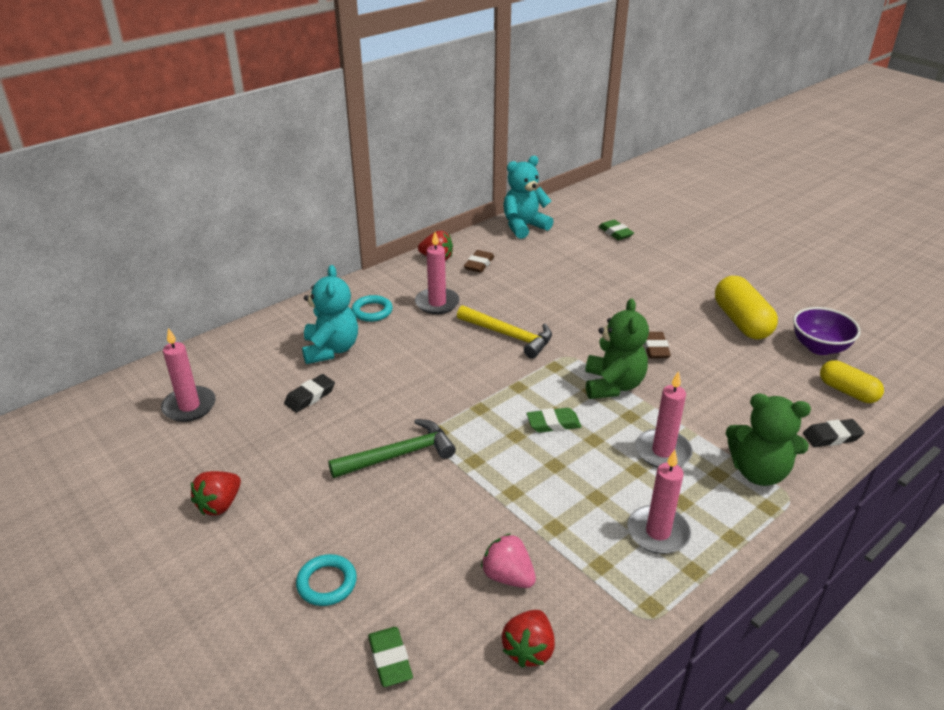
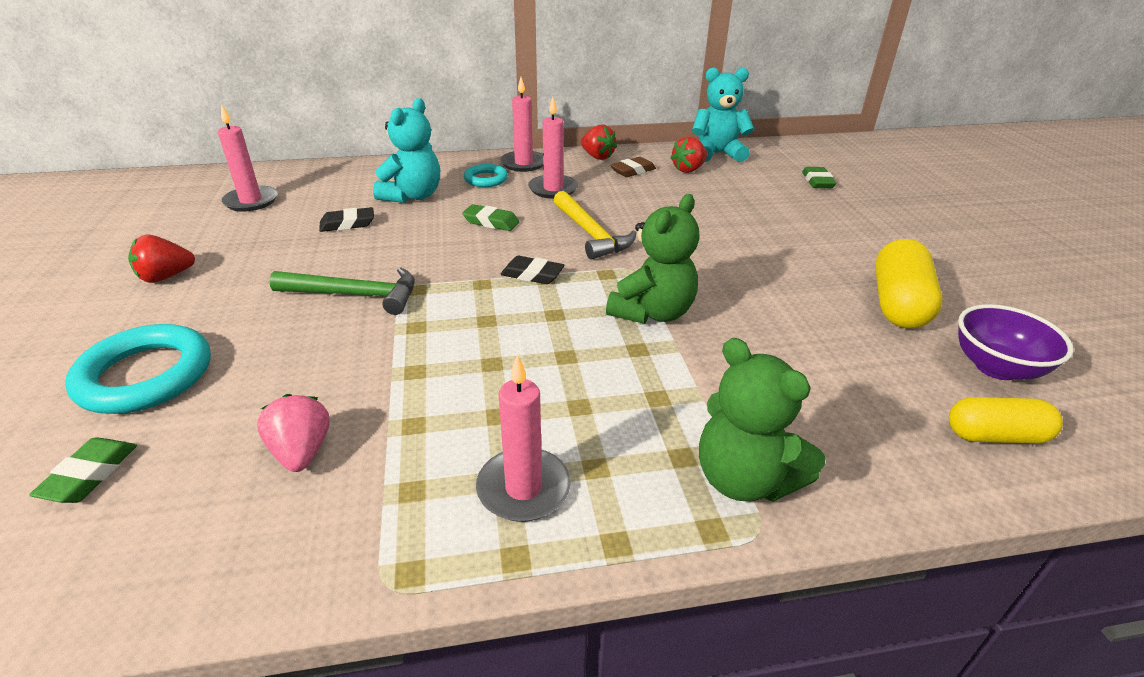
camera: 30 degrees right, 0 degrees up
turquoise ring [296,554,357,606] -> turquoise ring [65,324,211,414], size x1.78
red strawberry [502,610,555,668] -> red strawberry moved to [671,136,708,173]
green eraser [527,408,581,433] -> green eraser moved to [462,204,519,231]
pink candle [635,371,693,468] -> pink candle moved to [500,77,543,172]
brown eraser [644,332,671,358] -> none
black eraser [803,419,864,447] -> black eraser moved to [500,256,565,284]
yellow capsule [820,360,884,403] -> yellow capsule turned 75 degrees counterclockwise [949,397,1063,444]

